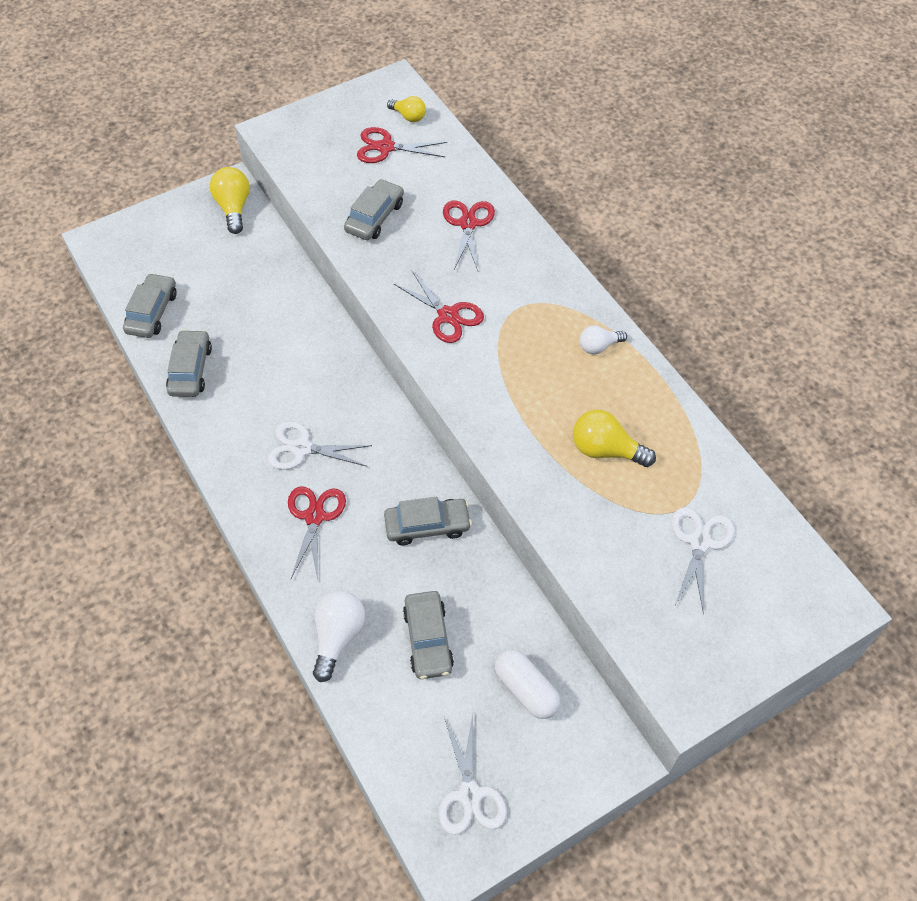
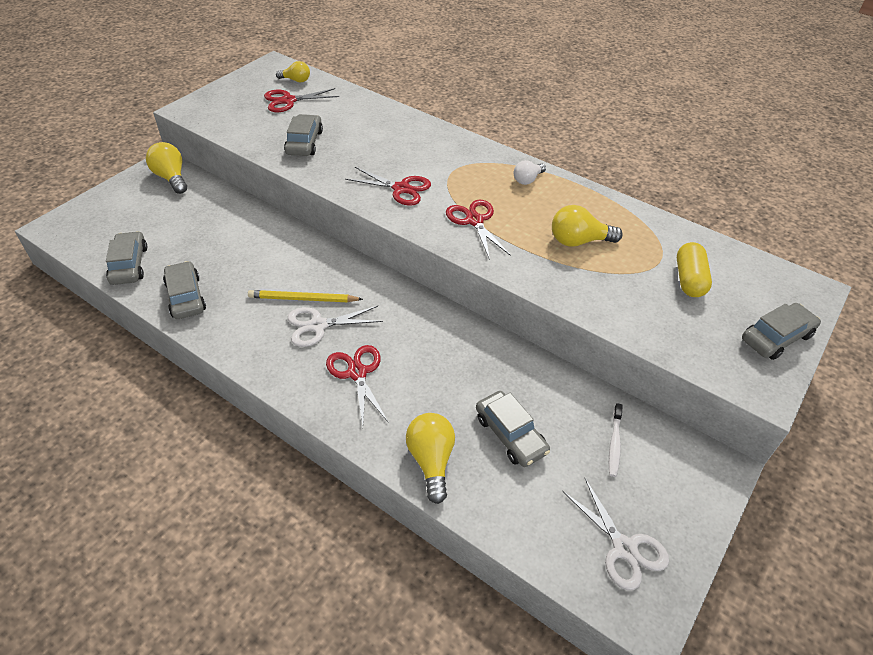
camera: 25 degrees left, 10 degrees down
white light bulb [313,591,365,682] -> yellow light bulb [406,413,455,504]
grey car [384,497,472,545] -> grey car moved to [742,303,821,360]
red scissors [443,201,495,271] -> red scissors moved to [446,199,511,260]
white capsule [495,649,560,719] -> white toothbrush [609,403,623,477]
white scissors [671,507,735,614] -> yellow capsule [677,242,712,297]
none -> yellow pencil [248,290,363,302]

